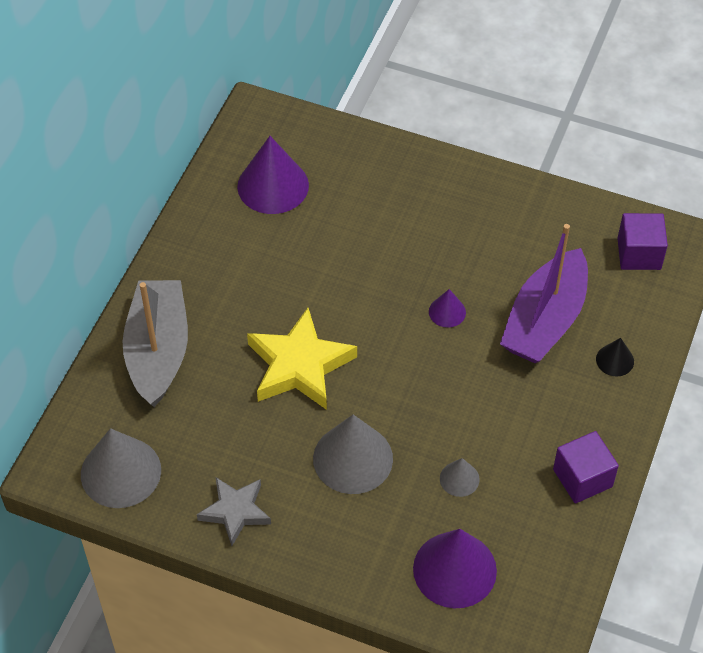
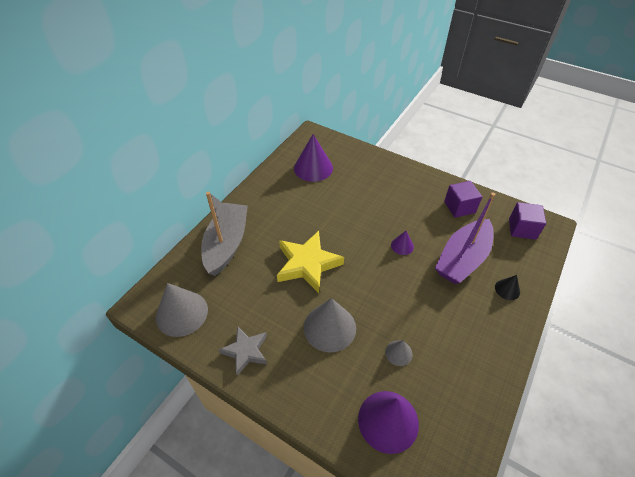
camera: 10 degrees right, 5 degrees down
purple cube [553,431,619,504] -> purple cube moved to [444,181,482,218]

